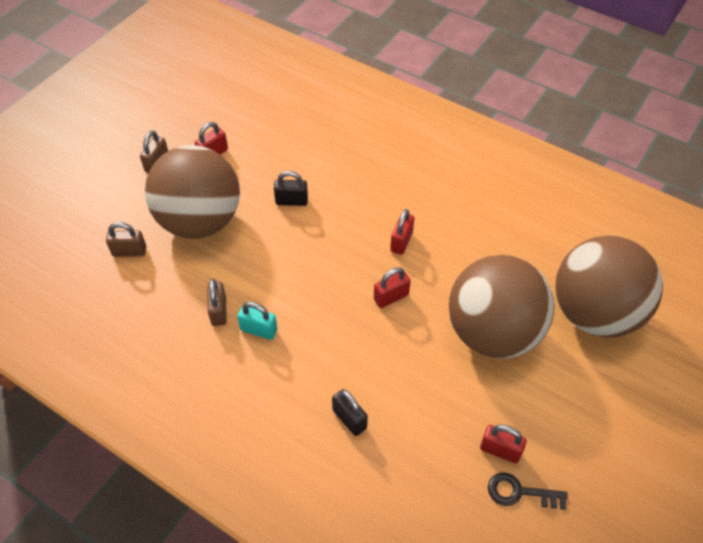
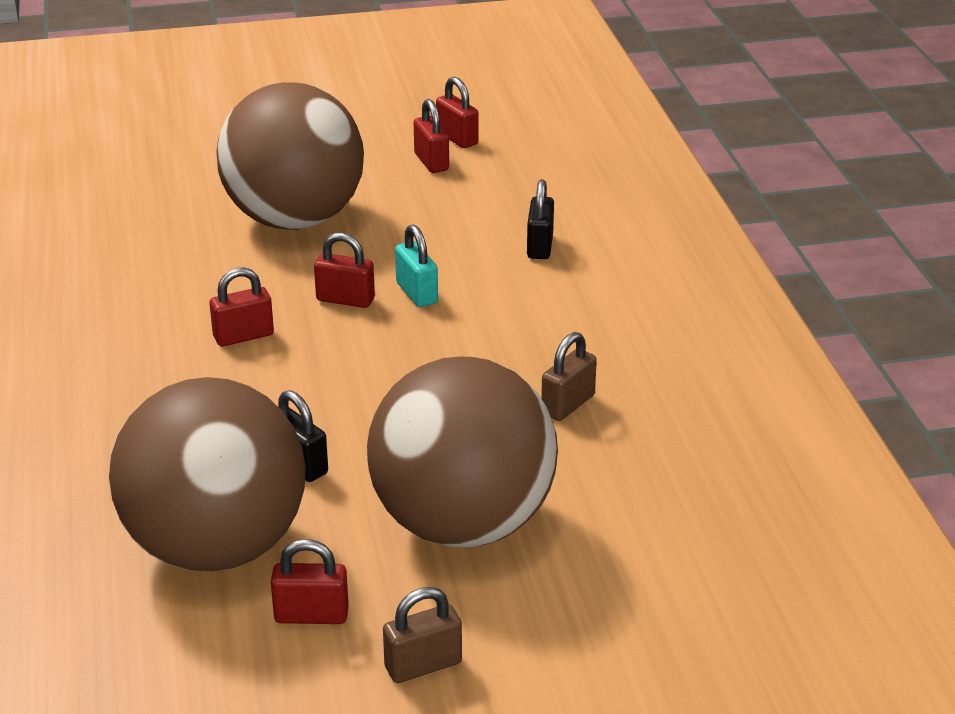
camera: 135 degrees left, 20 degrees down
brown padlock [106,222,147,257] -> none
turquoise padlock [237,302,277,340] -> turquoise padlock moved to [395,224,438,307]
black key [488,472,568,510] -> red padlock [436,77,478,148]
brown ball [555,236,663,337] -> brown ball moved to [109,377,306,572]

